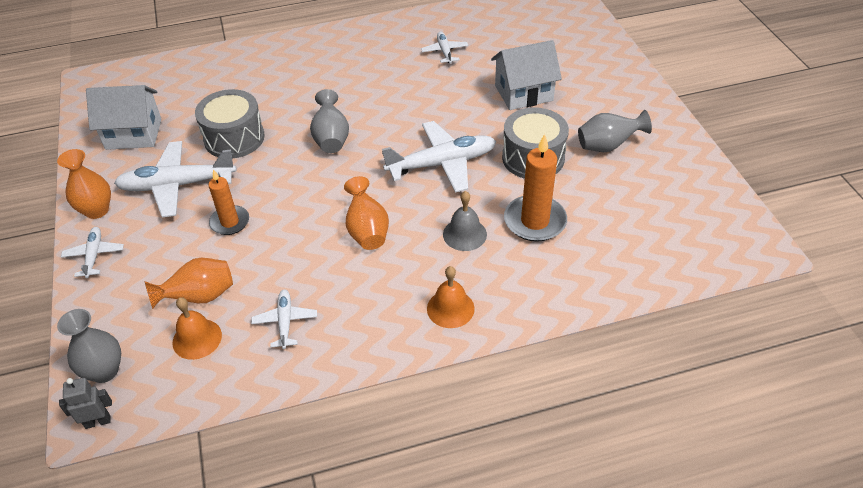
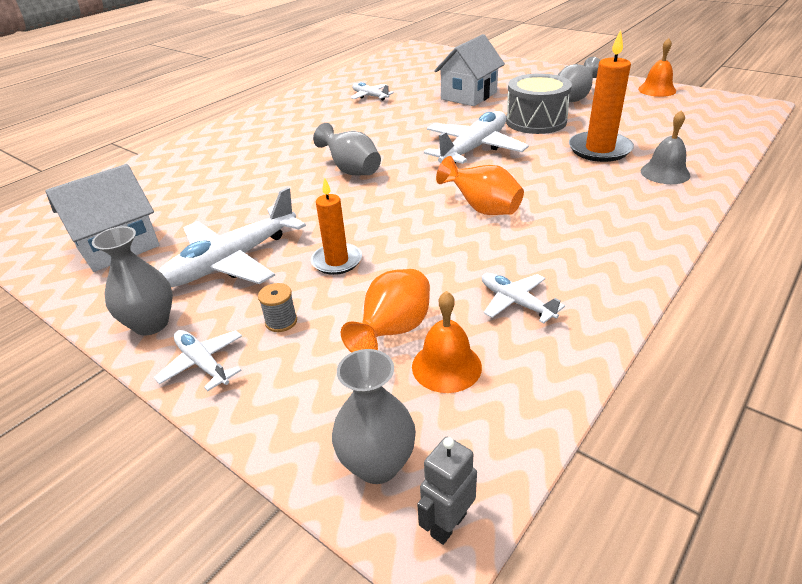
camera: 35 degrees left, 10 degrees down
orange vase [57,149,111,219] -> grey vase [92,226,173,336]
grey drum [195,89,265,159] -> none
orange bell [427,266,475,328] -> orange bell moved to [638,38,676,97]
grey bell [443,191,487,251] -> grey bell moved to [641,110,690,184]
none -> grey spool [258,283,297,332]

